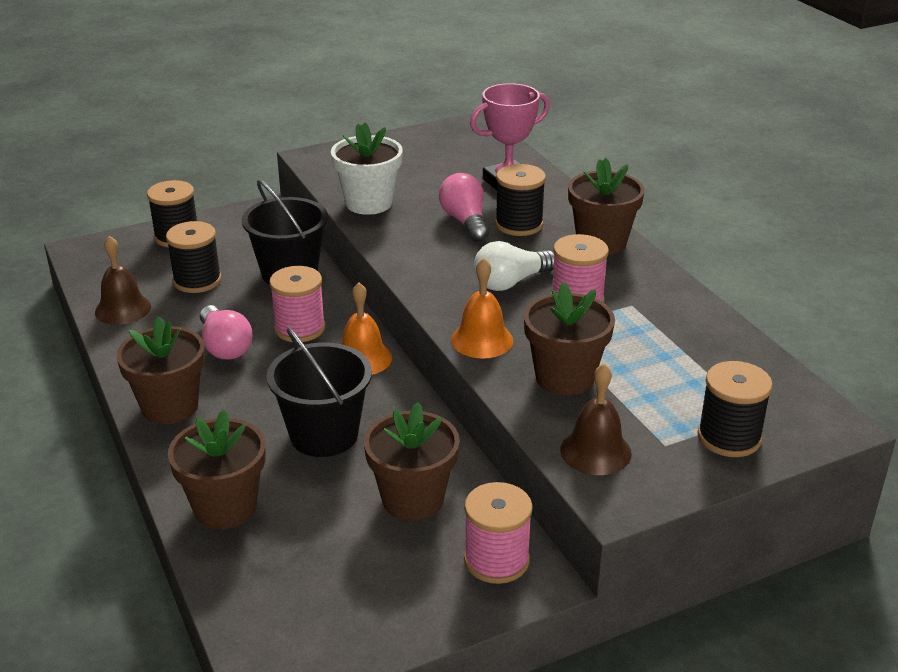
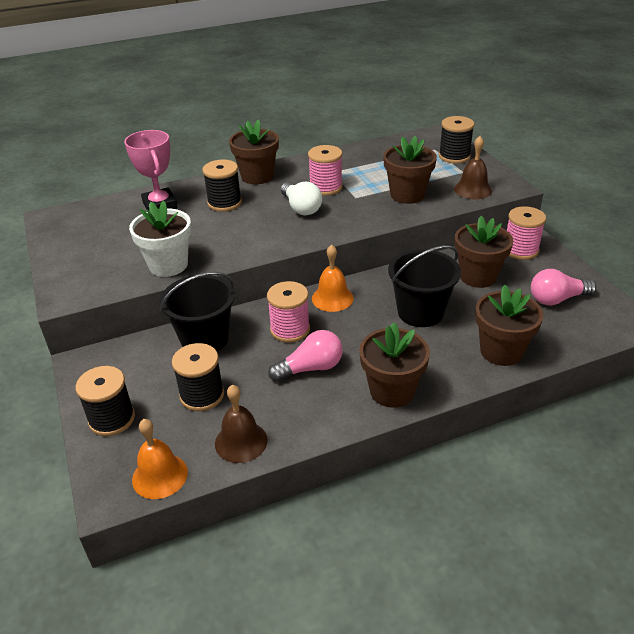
camera: 85 degrees left, 5 degrees up
pink light bulb [439,173,489,242] -> pink light bulb moved to [531,269,596,305]
orange bell [451,258,513,359] -> orange bell moved to [132,419,188,499]

